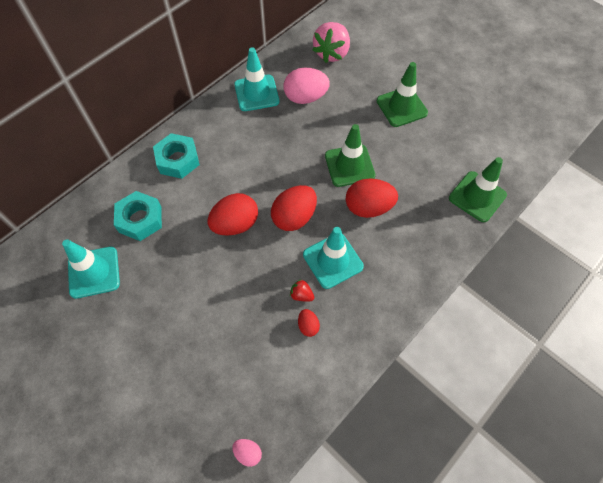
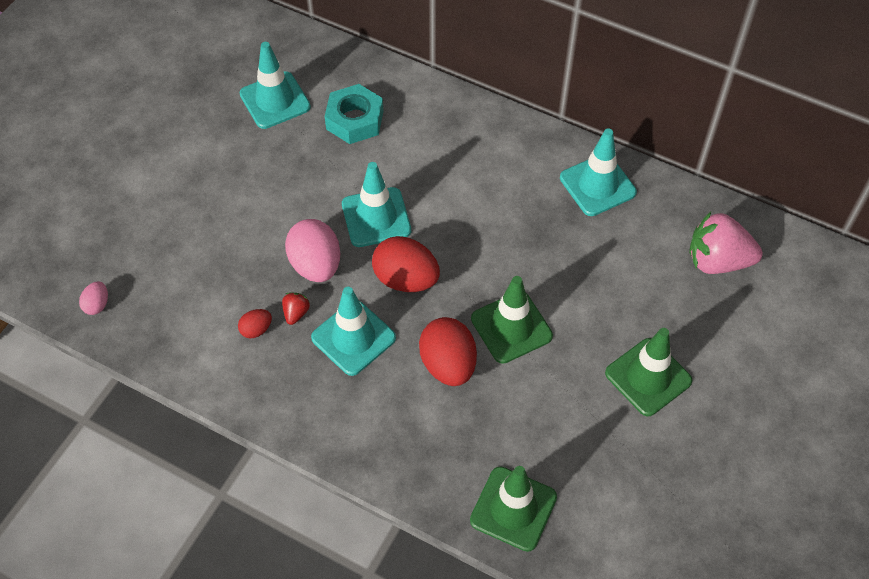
camera: 75 degrees right, 5 degrees down
turquoise nut [153,133,200,179] -> none
red egg [207,193,258,236] -> turquoise traffic cone [342,162,411,247]
pink egg [284,68,330,104] -> pink egg moved to [285,219,340,282]

